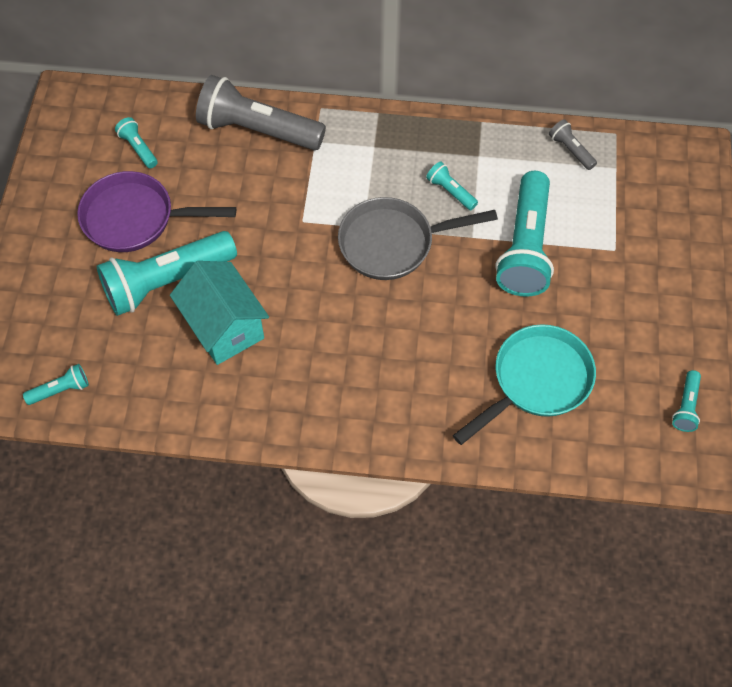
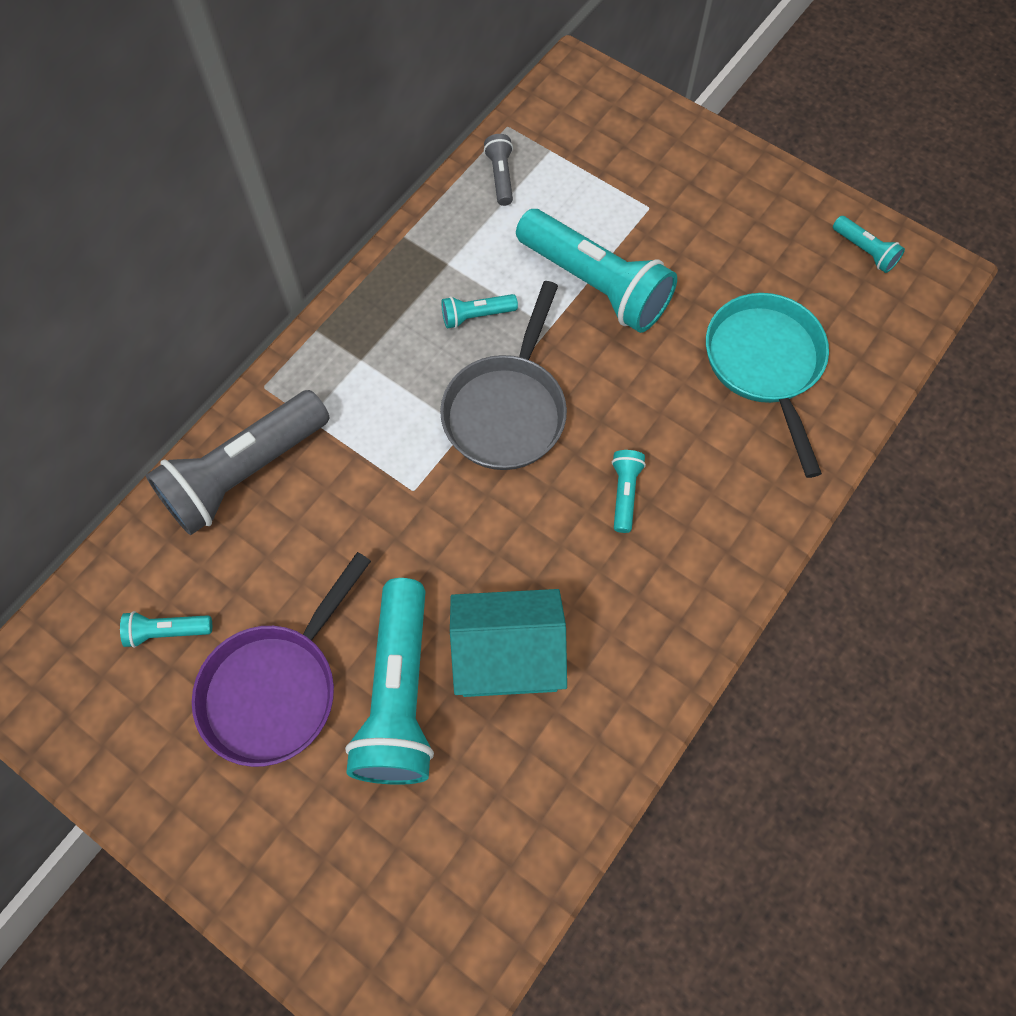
camera: 60 degrees left, 5 degrees up
turquoise flashlight [23,364,89,405] -> turquoise flashlight moved to [612,450,646,533]
grey flashlight [549,119,597,170] -> grey flashlight turned 90 degrees clockwise [484,134,513,206]

